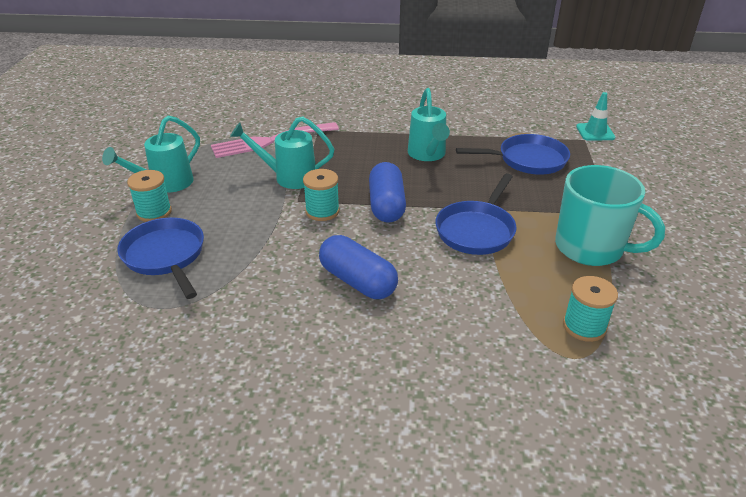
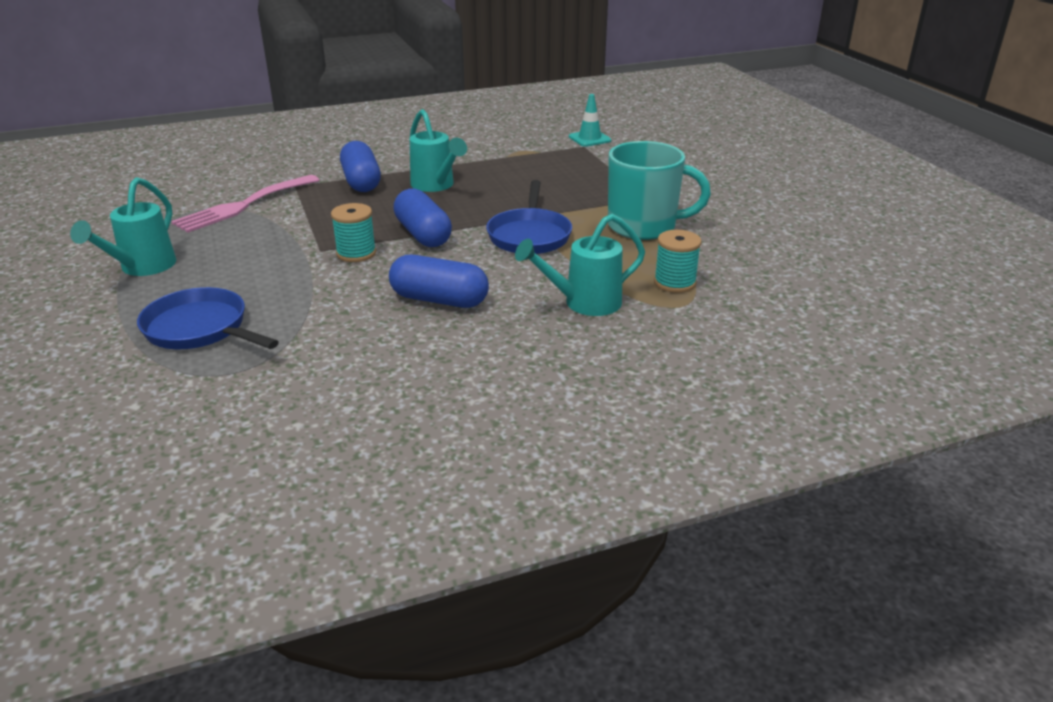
camera: 25 degrees left, 5 degrees down
turquoise spool [127,170,172,222] -> none
turquoise watering can [230,117,334,189] -> turquoise watering can moved to [515,214,645,316]
blue pan [456,134,570,175] -> none
none -> blue capsule [340,141,381,192]

